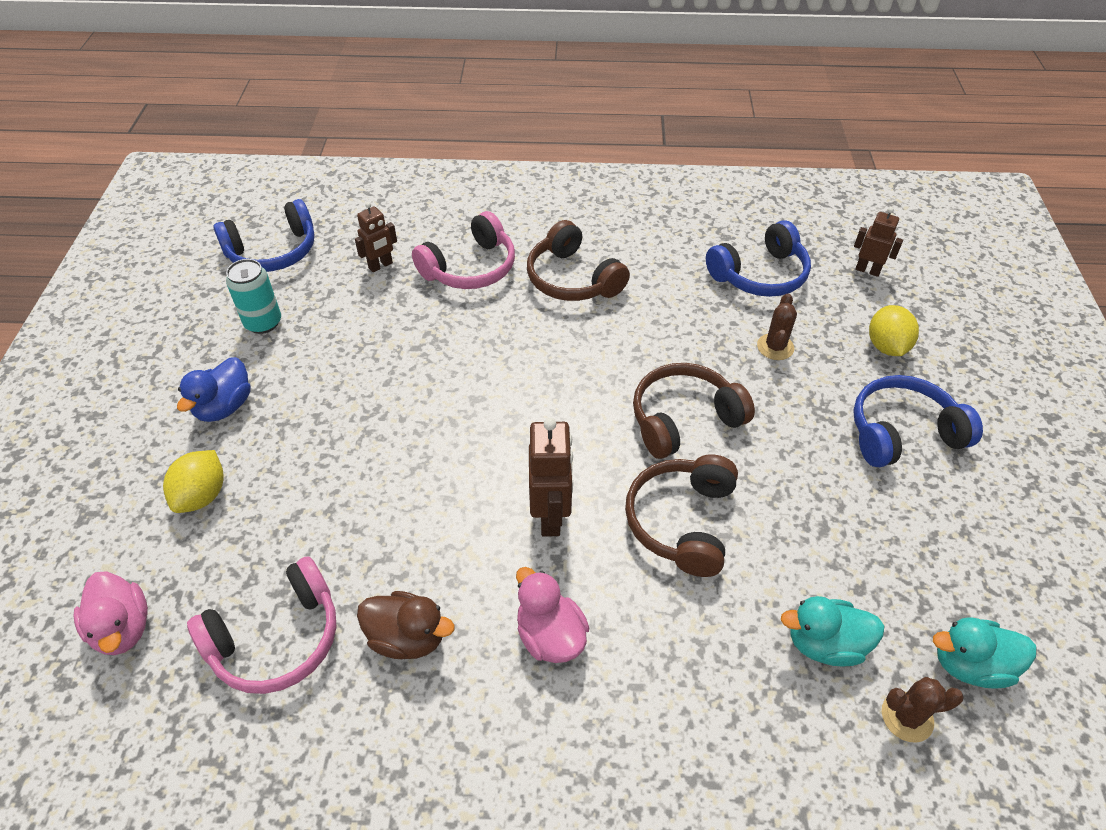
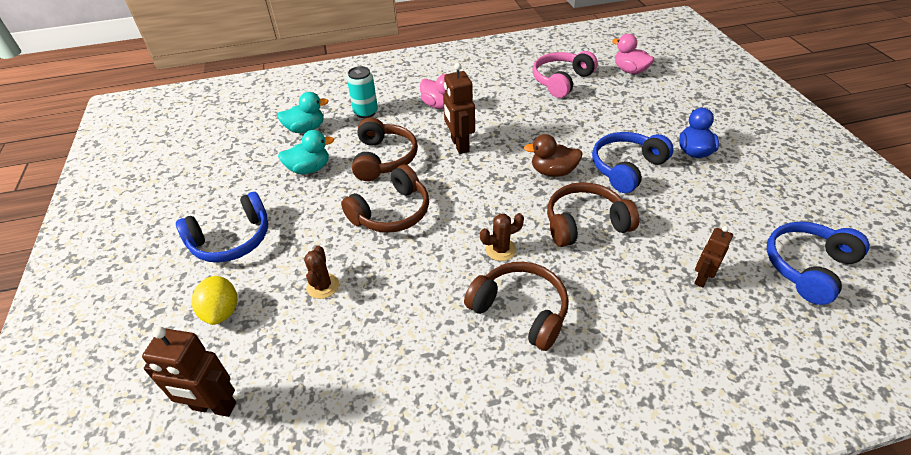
camera: 165 degrees right, 5 degrees down
yellow lemon [163,450,224,513] -> none
turquoise can [226,259,281,334] -> turquoise can moved to [347,66,378,118]
brown duck [357,591,455,659] -> brown duck moved to [524,134,583,177]
pink headphones [412,211,515,289] -> none
blue headphones [706,220,811,297] -> blue headphones moved to [592,132,674,193]
brown robot [854,207,903,277] -> brown robot [142,327,236,417], size x1.57
brown cactus [882,677,964,743] -> brown cactus moved to [480,213,524,261]
turquoise duck [933,617,1036,689] -> turquoise duck moved to [278,130,334,174]
none -> brown headphones [547,182,639,247]

